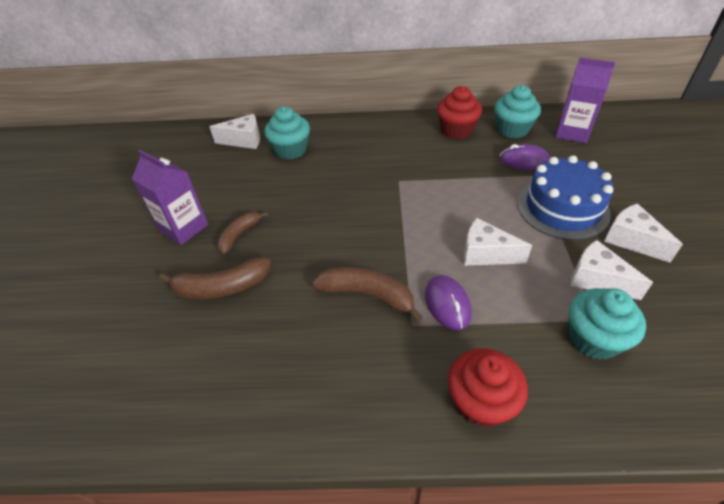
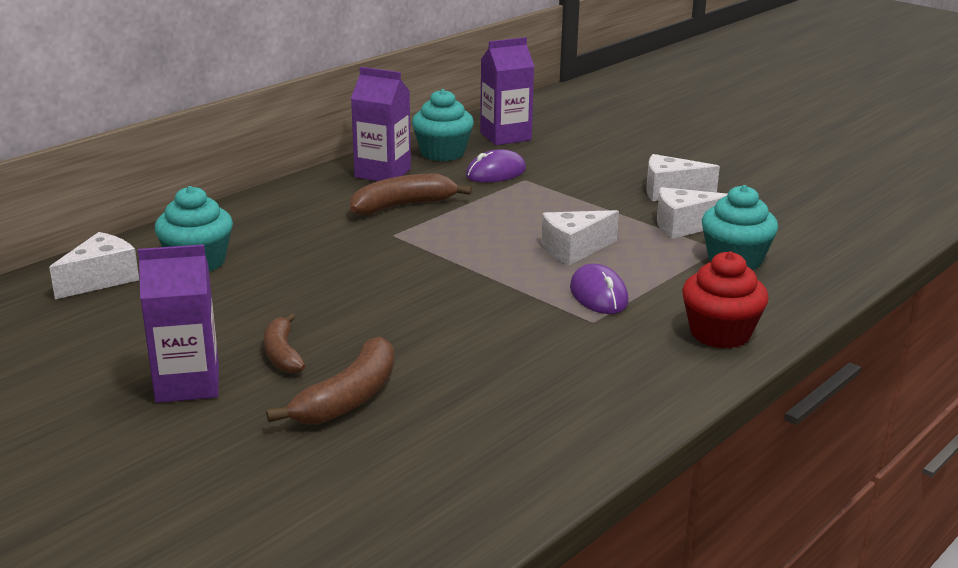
camera: 50 degrees left, 20 degrees down
brown banana [312,267,423,322] -> brown banana moved to [350,174,472,215]
purple mouse [425,275,472,330] -> purple mouse turned 45 degrees clockwise [570,264,629,314]
red cupcake [437,86,482,139] -> purple carton [351,67,411,181]
blue cake [517,155,613,240] -> none

